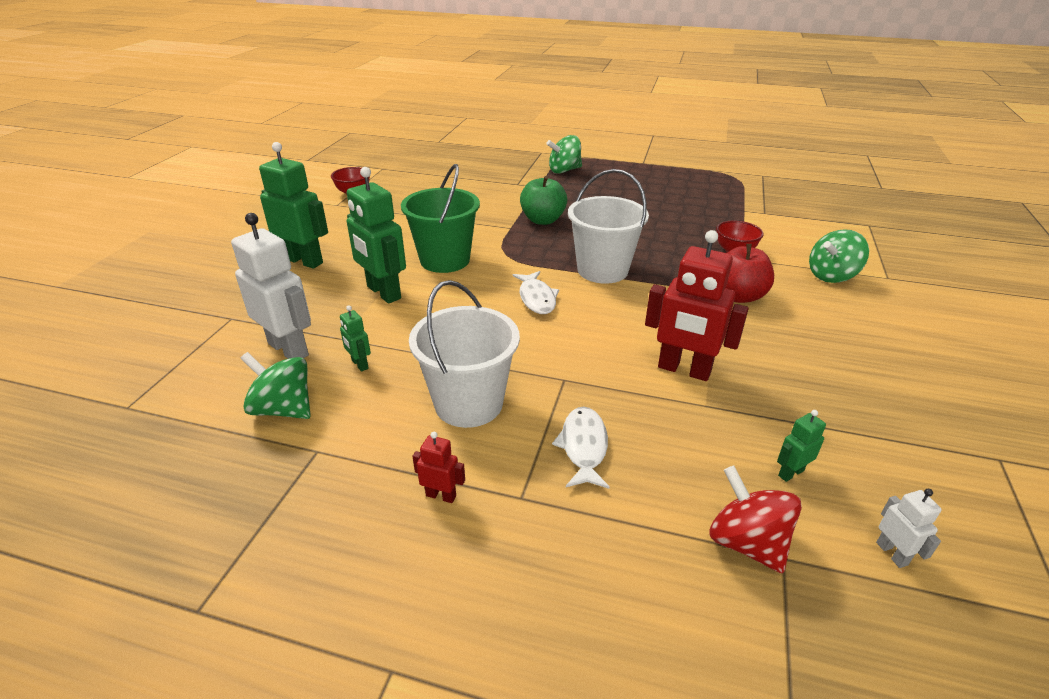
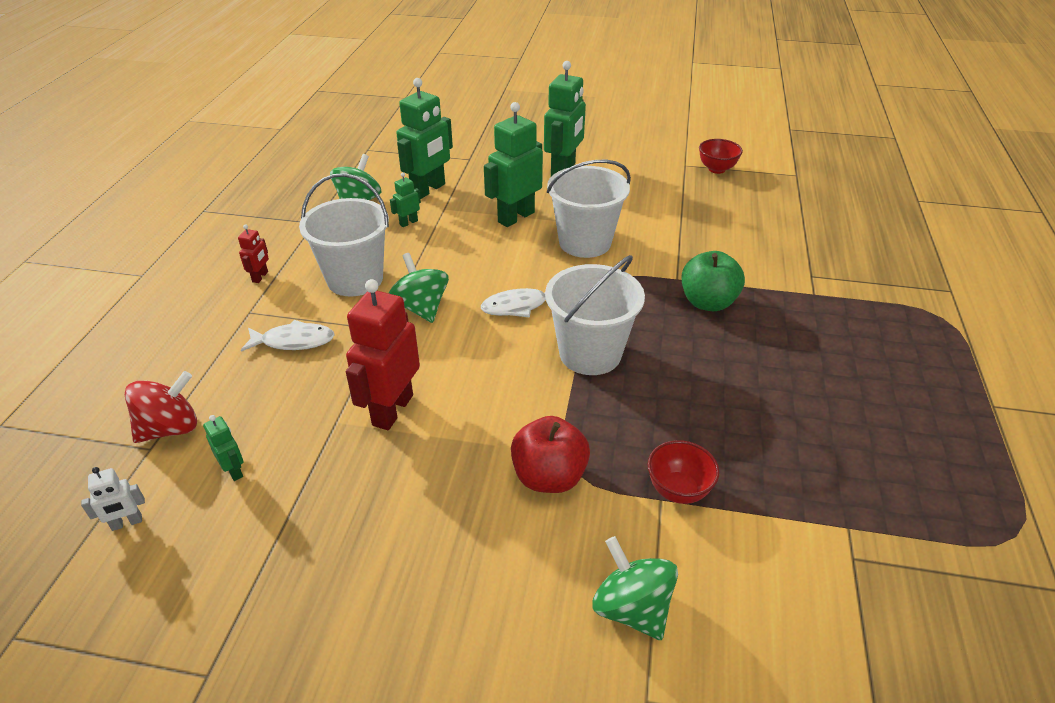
camera: 85 degrees right, 5 degrees up
white robot [231,213,311,359] -> green robot [396,78,453,199]
green bucket [401,164,480,273] -> white bucket [547,160,631,258]
green spinning top [546,135,582,174] -> green spinning top moved to [389,253,449,323]

